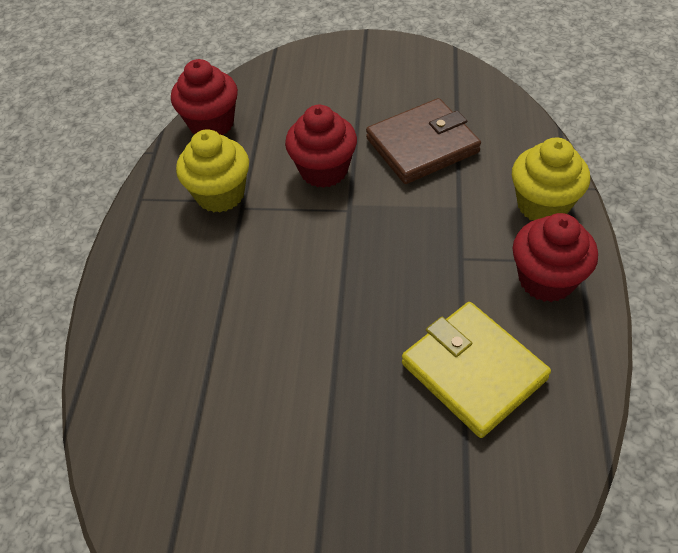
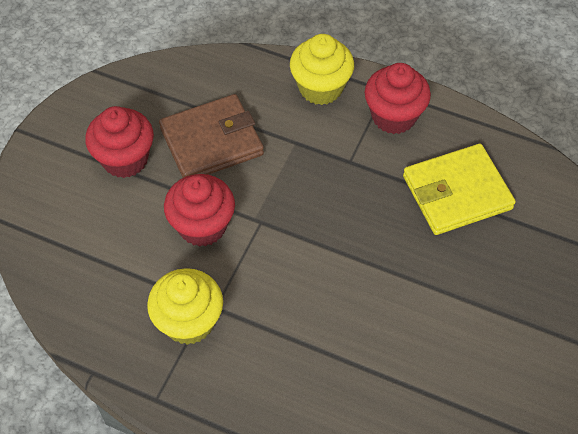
camera: 75 degrees left, 5 degrees up
red cupcake [171,59,238,135] -> red cupcake moved to [85,106,154,178]
brown wallet [366,98,481,184] -> brown wallet turned 75 degrees clockwise [159,94,264,178]

